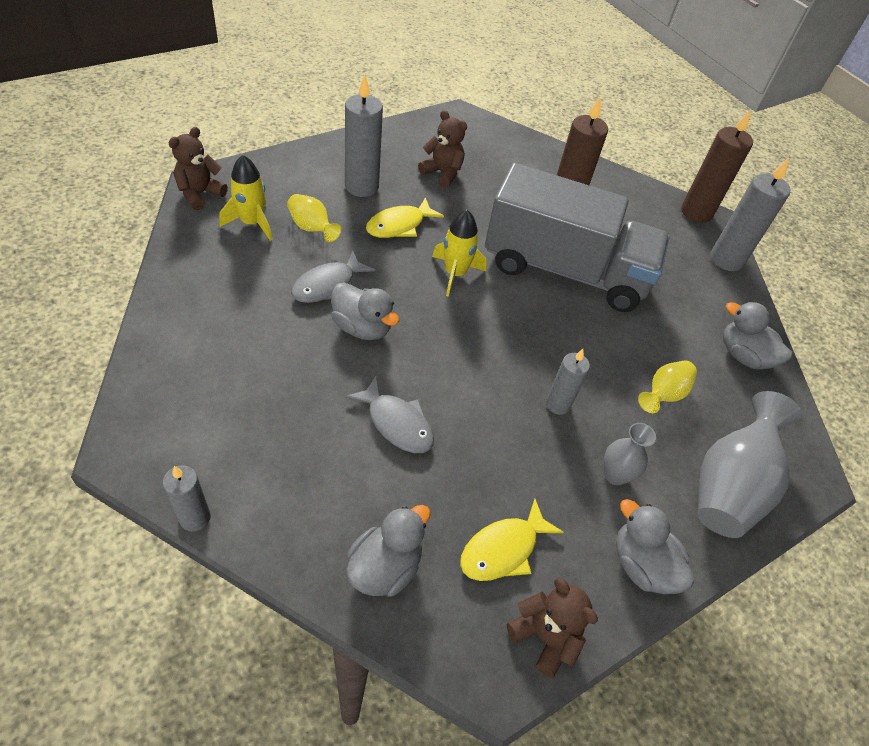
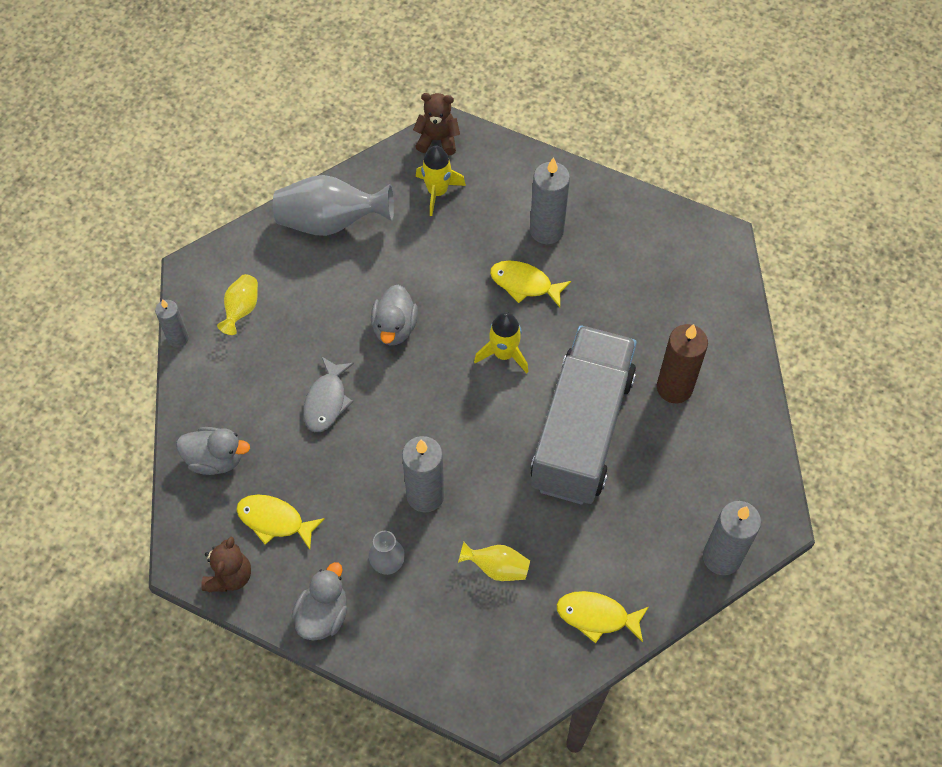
camera: 65 degrees right, 10 degrees up
yellow vase [287,194,341,242] -> yellow vase moved to [217,274,258,335]
grey fish [291,251,375,303] -> none
brown teddy bear [418,110,467,188] -> none
grey truck [485,163,670,312] -> grey truck turned 150 degrees counterclockwise [530,325,637,504]
grey candle [546,349,590,415] -> grey candle [402,436,445,512], size x1.65
brown candle [681,109,753,223] -> none
grey vase [698,391,802,538] -> grey vase moved to [273,175,394,236]
grey duck [723,302,792,370] -> yellow fish [557,591,649,643]

